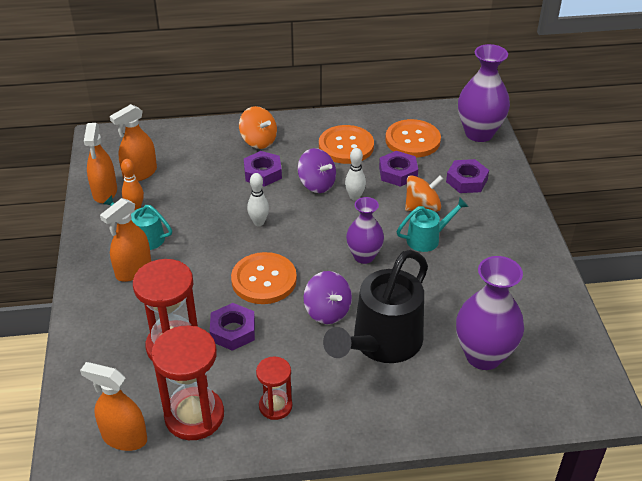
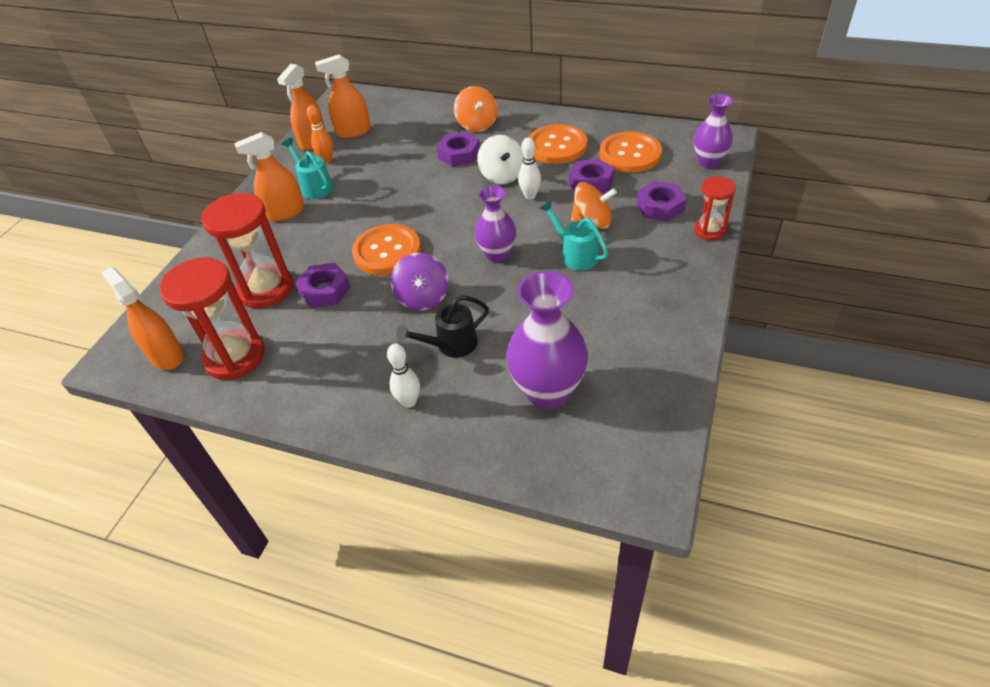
camera: 30 degrees right, 5 degrees up
white bowling pin [247,173,269,226] -> white bowling pin moved to [387,343,420,408]
red hourglass [256,357,292,420] -> red hourglass moved to [694,176,736,240]
purple spinning top [297,148,336,193] -> white spinning top [477,135,523,184]
black watering can [323,250,428,363] -> black watering can [396,295,489,358], size x0.52
turquoise watering can [397,198,469,252] -> turquoise watering can turned 135 degrees counterclockwise [539,200,609,271]
purple vase [458,44,510,142] -> purple vase [694,94,733,168], size x0.63

